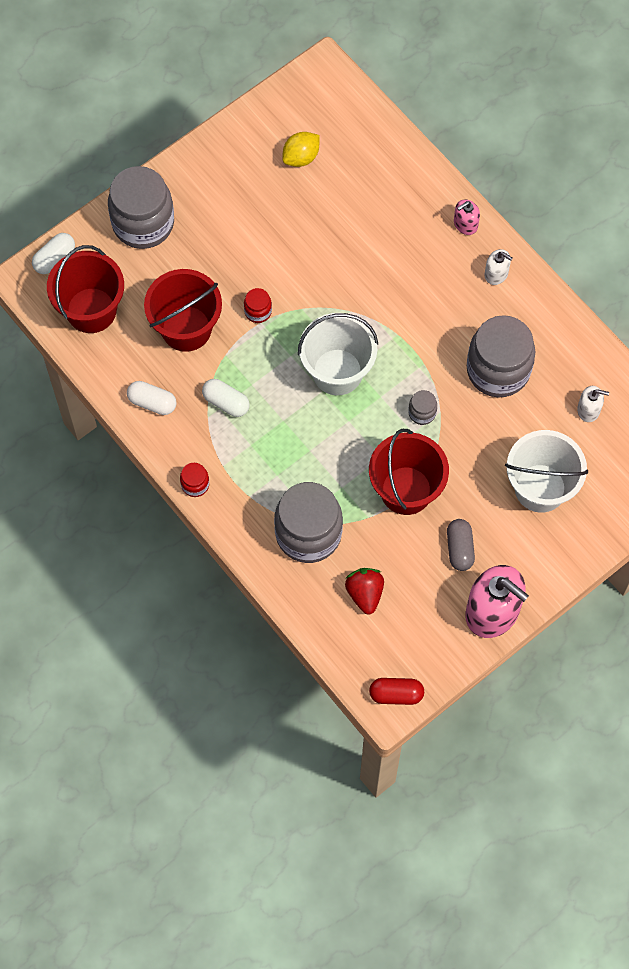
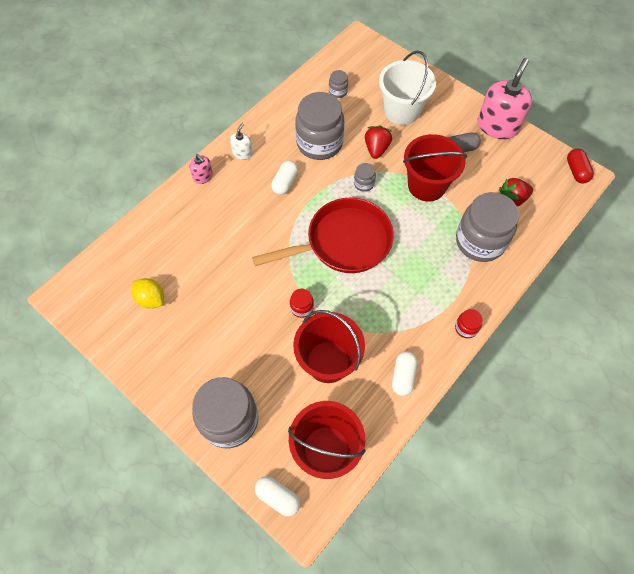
camera: 100 degrees left, 5 degrees down
white capsule [202,379,250,417] -> white capsule moved to [271,161,298,195]
white bucket [298,313,378,395] -> red pan [252,198,394,273]
white soap dispenser [577,386,609,422] -> grey jar [329,70,348,98]
none -> red strawberry [365,125,392,159]

